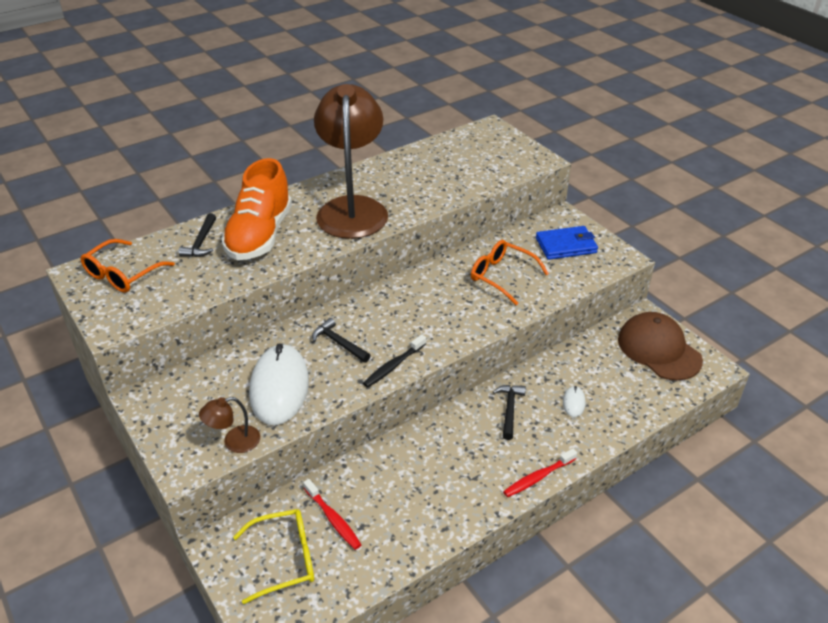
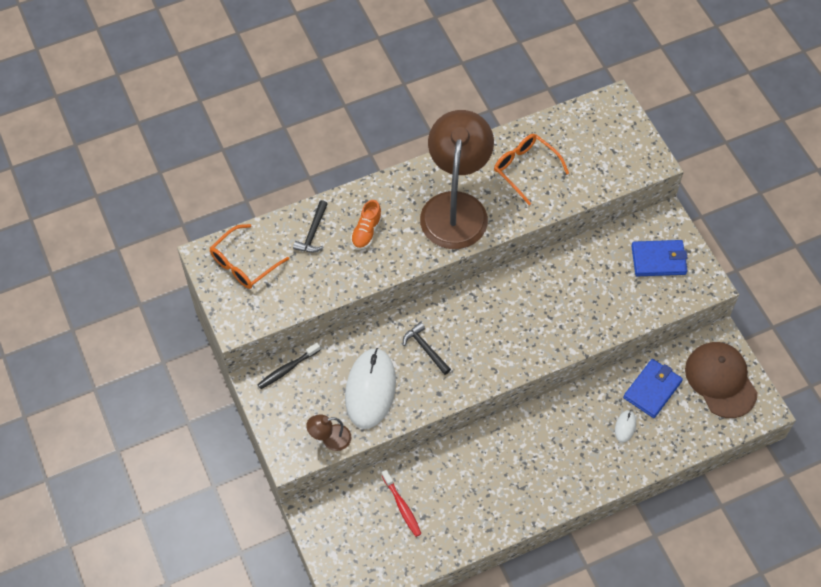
camera: 10 degrees right, 20 degrees up
orange shoe [221,158,292,260] -> orange shoe [351,200,382,250], size x0.47
yellow glasses [233,509,314,604] -> none
black toothbrush [363,334,426,388] -> black toothbrush moved to [257,342,321,389]
orange glasses [471,240,549,305] -> orange glasses moved to [494,134,569,205]
black hammer [493,385,526,440] -> none
red toothbrush [503,448,577,497] -> none
none -> blue wallet [623,359,683,418]

